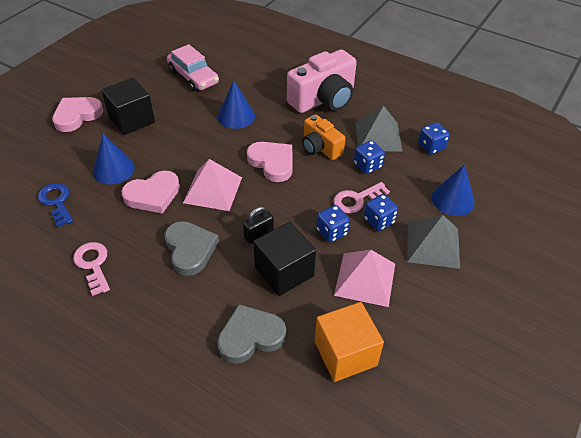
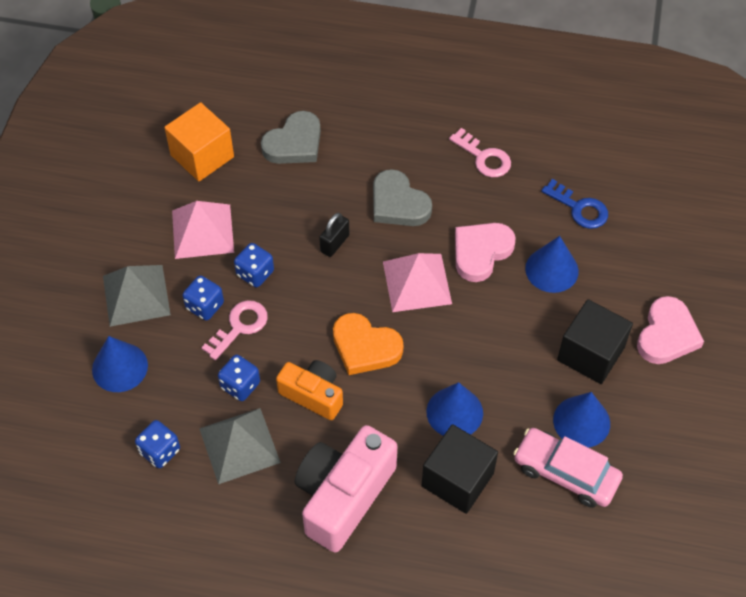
camera: 160 degrees right, 10 degrees up
pink heart [247,142,293,182] -> orange heart [333,313,403,375]
black cube [253,222,316,296] -> black cube moved to [422,424,498,514]
none -> blue cone [553,392,610,448]

